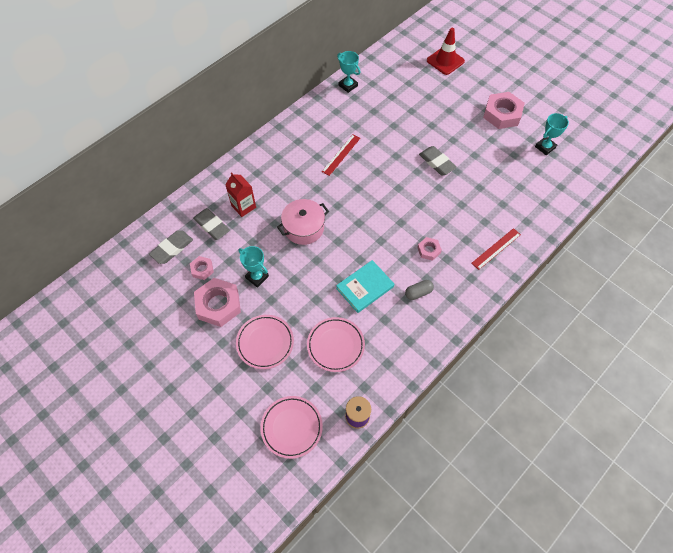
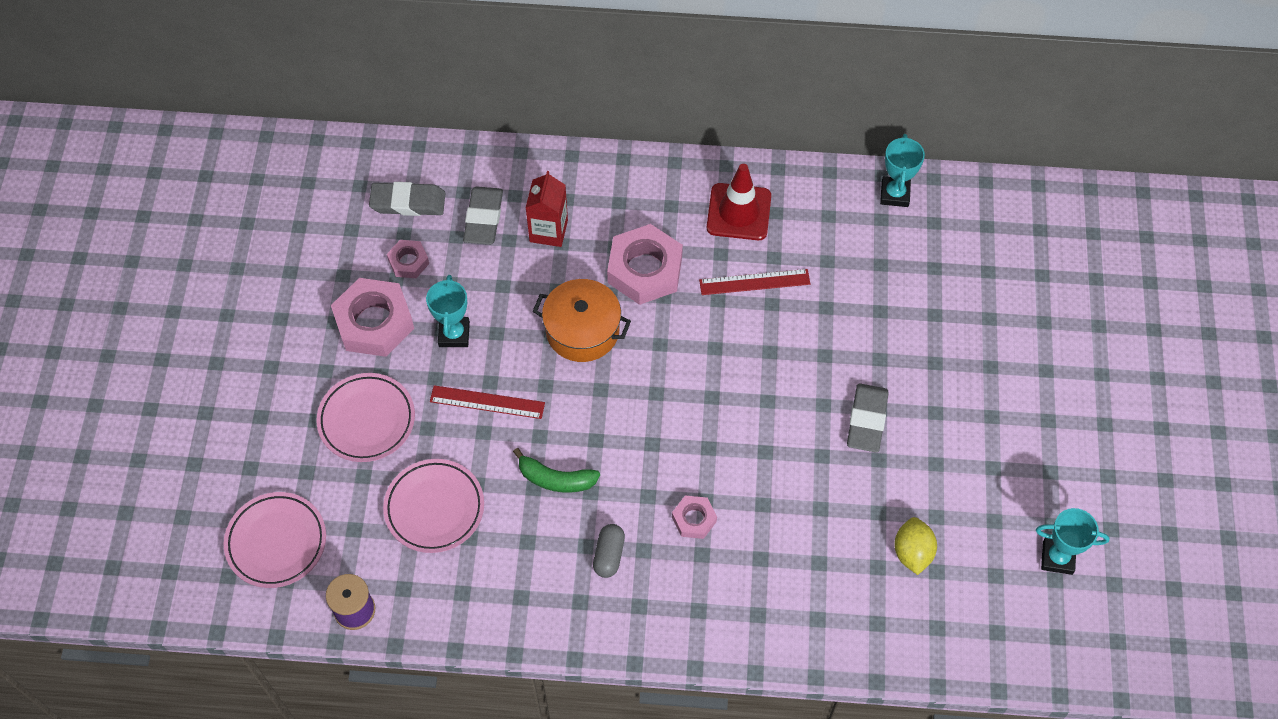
camera: 50 degrees right, 0 degrees up
pink pot [277,199,329,245] -> orange pot [533,279,631,362]
turquoise book [336,260,394,313] -> green banana [513,448,600,493]
grey capsule [405,280,434,300] -> grey capsule turned 75 degrees clockwise [593,524,625,578]
red traffic cone [427,28,465,75] -> red traffic cone moved to [707,164,771,240]
red ruler [471,228,521,270] -> red ruler moved to [430,385,545,419]
pink nut [483,92,525,129] -> pink nut moved to [607,224,683,305]
none -> yellow lemon [894,517,937,575]

